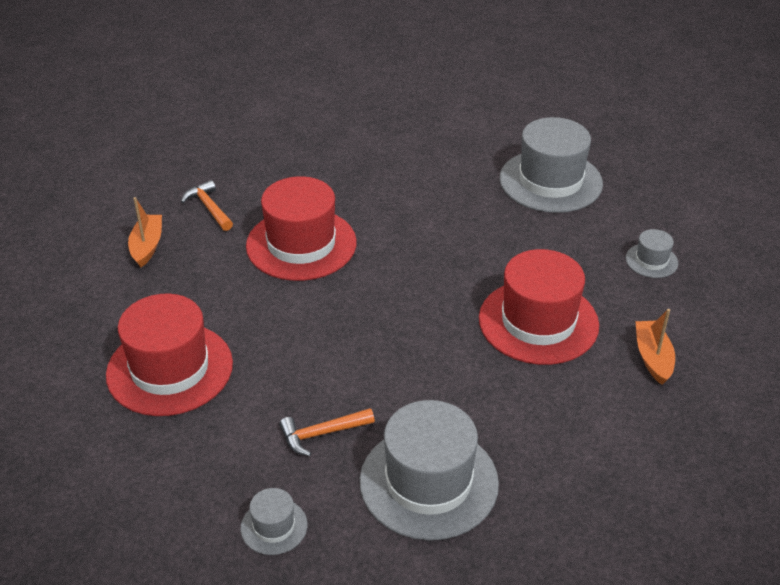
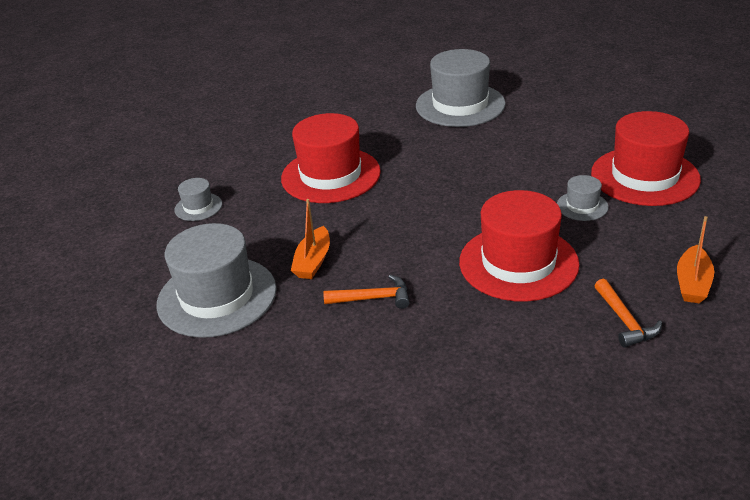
camera: 160 degrees left, 5 degrees down
grey hat [240,488,308,555] -> grey hat moved to [557,175,609,221]
orange hammer [279,408,375,456] -> orange hammer moved to [323,275,409,309]
orange boat [635,309,675,385] -> orange boat moved to [291,199,330,279]

